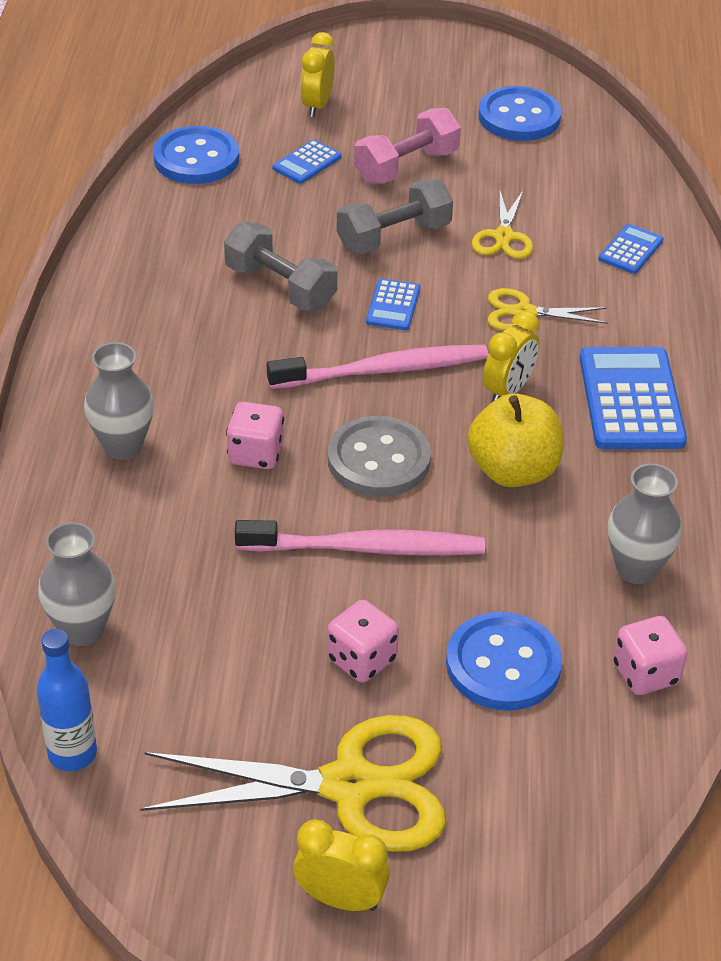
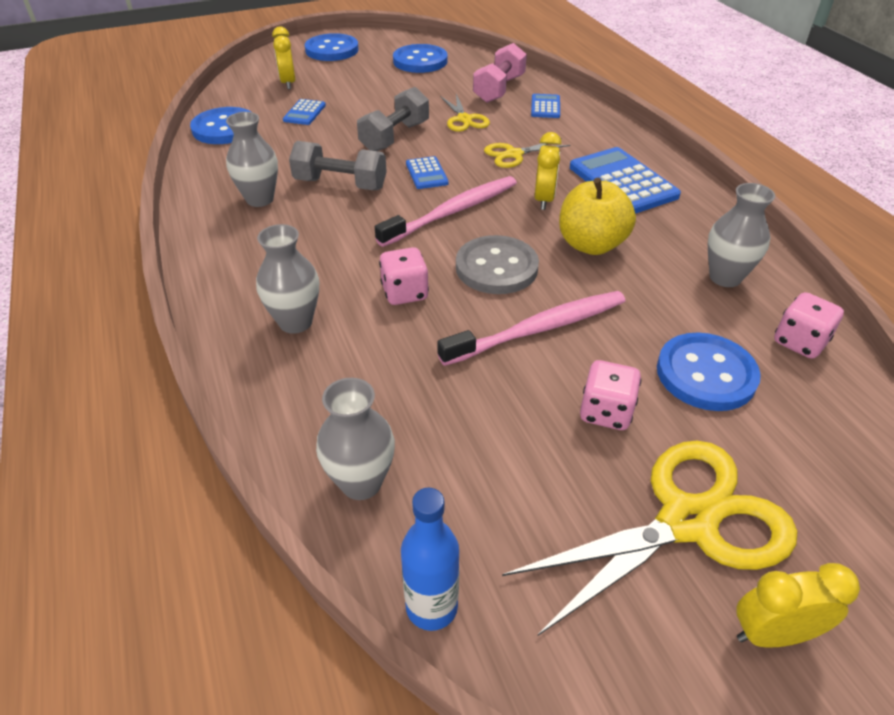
camera: 25 degrees left, 0 degrees up
pink dumbbell [354,108,461,184] -> pink dumbbell moved to [473,43,527,103]
none -> grey vase [226,112,278,207]
none -> blue button [305,33,359,61]

